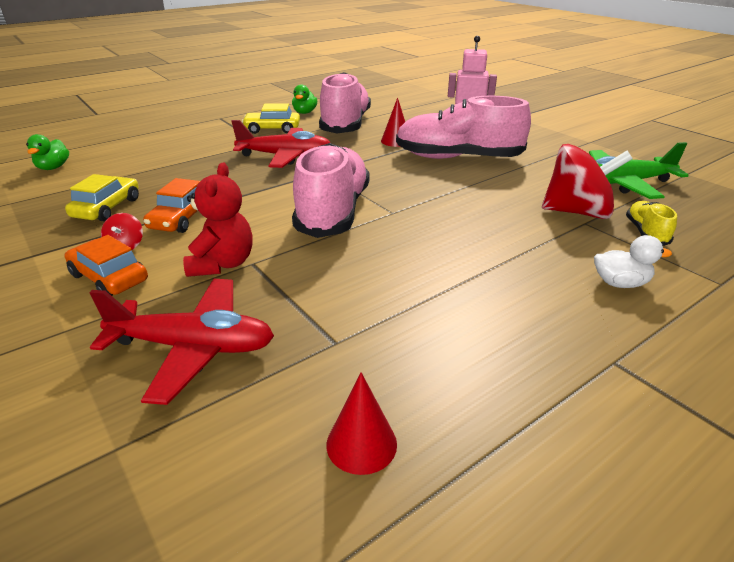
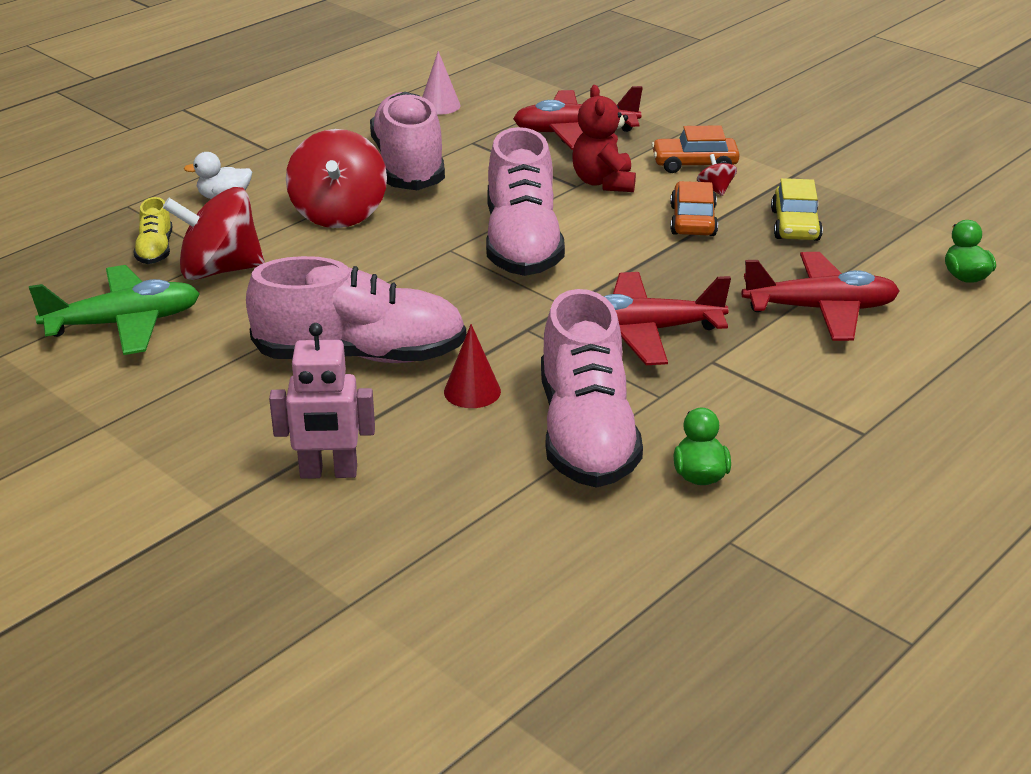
camera: 170 degrees right, 0 degrees up
orange car [64,235,148,296] -> orange car turned 150 degrees clockwise [652,125,740,173]
yellow car [242,103,300,134] -> none
red cone [326,372,397,475] -> pink cone [422,51,460,115]
none -> red spinning top [286,129,387,228]
none -> pink shoe [370,92,445,190]
none -> red plane [742,252,900,341]

